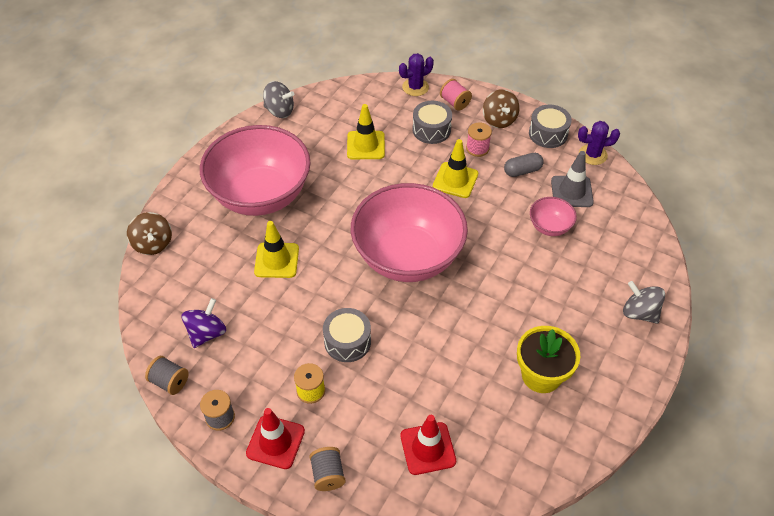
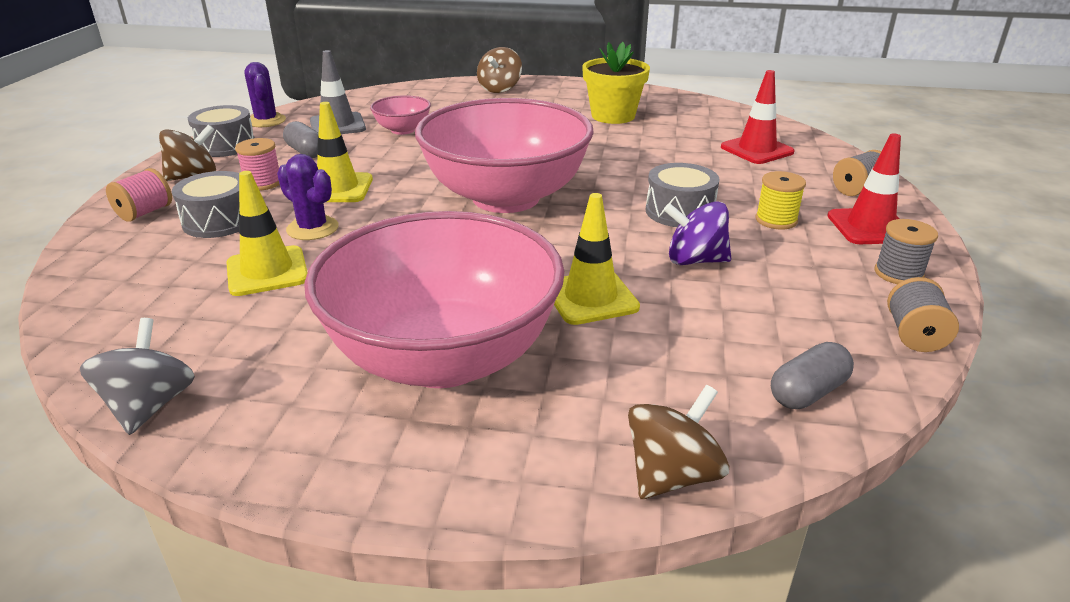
camera: 110 degrees left, 20 degrees down
purple spinning top [182,298,226,348] -> purple spinning top moved to [664,201,731,265]
purple cactus [399,53,434,96] -> purple cactus moved to [277,154,339,240]
grey spinning top [623,281,665,324] -> brown spinning top [477,47,522,93]
none -> grey capsule [771,342,854,409]

